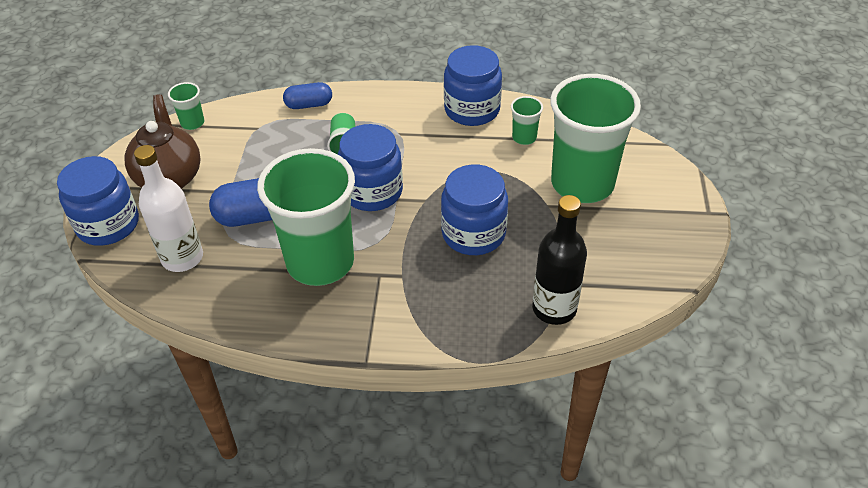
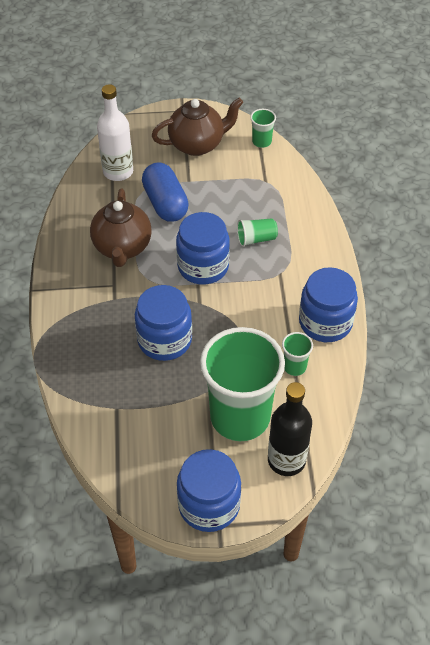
camera: 80 degrees right, 5 degrees up
blue jar [57,156,139,246] -> blue jar moved to [177,449,241,532]
green cup [257,148,355,286] -> brown teapot [90,189,152,267]
blue capsule [283,82,332,109] -> none
black bottle [532,195,587,325] -> black bottle moved to [268,382,312,476]

